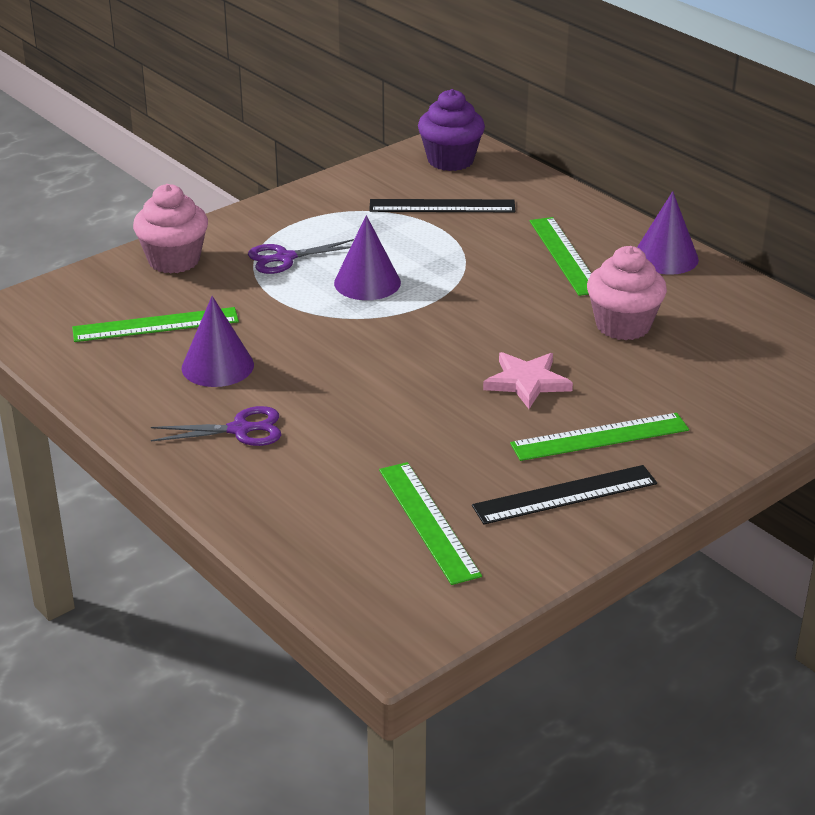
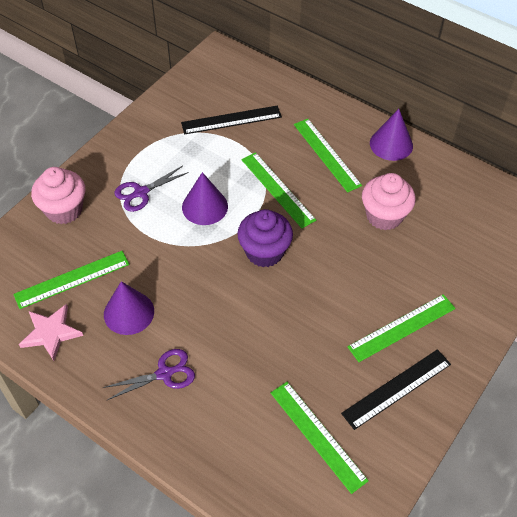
camera: 15 degrees left, 20 degrees up
purple cupcake [418,89,485,171] -> purple cupcake moved to [237,209,293,267]
pink star [483,352,573,409] -> pink star moved to [19,304,83,361]
none -> green ruler [241,152,316,228]

